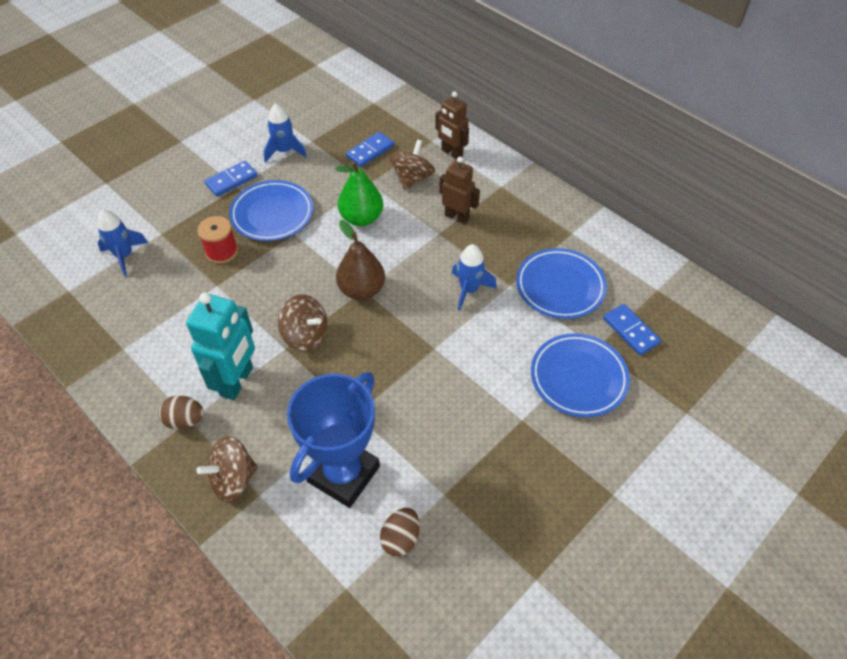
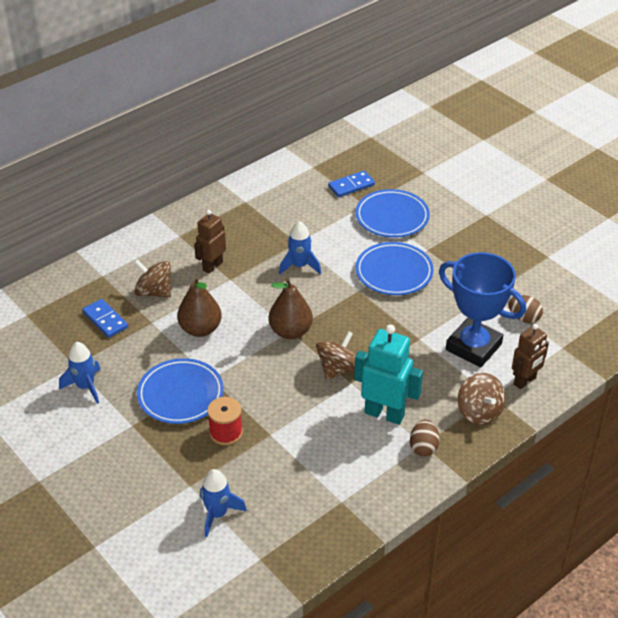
camera: 85 degrees left, 10 degrees down
blue domino [205,161,257,196] -> none
green pear [335,161,383,226] -> brown pear [177,276,222,337]
brown robot [435,91,469,160] -> brown robot moved to [512,324,549,389]
blue plate [516,248,607,319] -> blue plate moved to [356,242,434,295]

